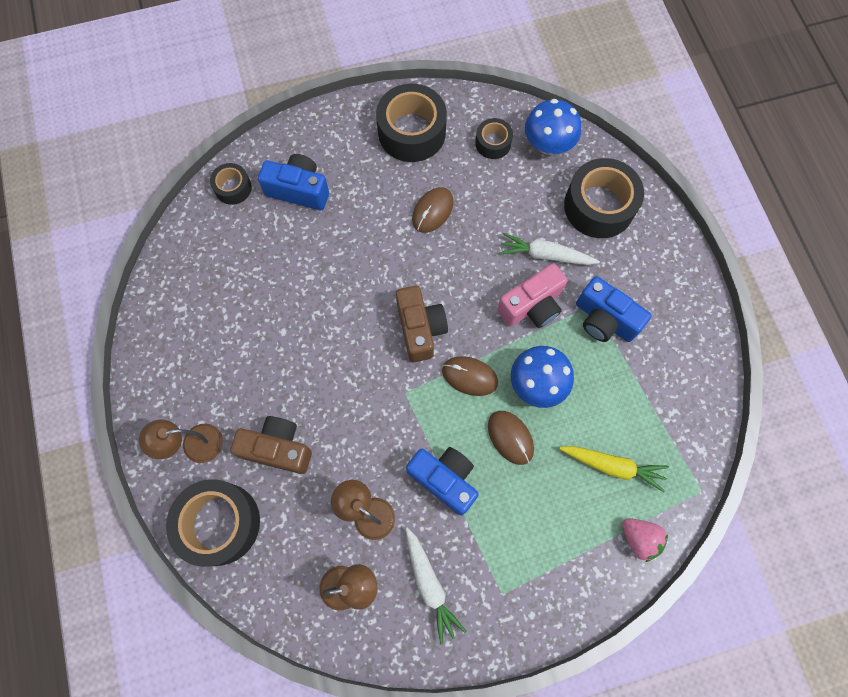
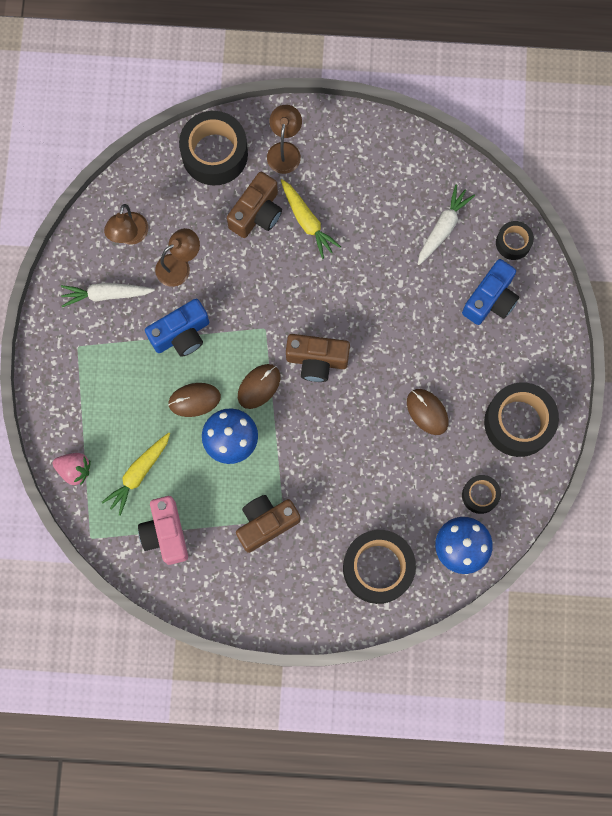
camera: 110 degrees right, 5 degrees up
pink camera [497,263,567,328] -> pink camera moved to [138,496,188,565]
white carrot [499,232,600,265] -> white carrot moved to [418,185,475,265]
blue camera [576,276,652,342] -> brown camera [236,495,300,553]
pink strawberry [622,518,668,562] -> pink strawberry turned 135 degrees counterclockwise [52,453,91,486]
none -> yellow carrot [281,179,341,259]

